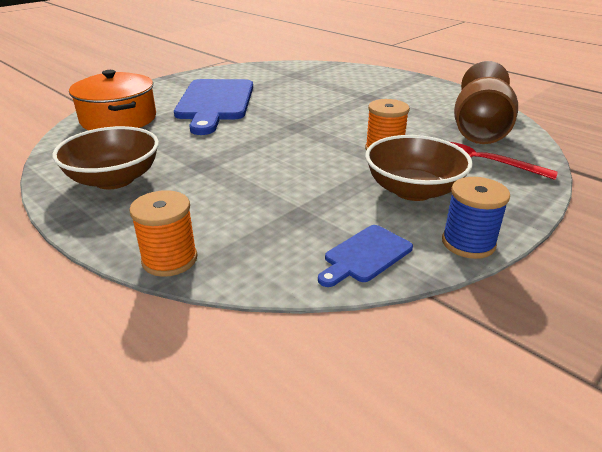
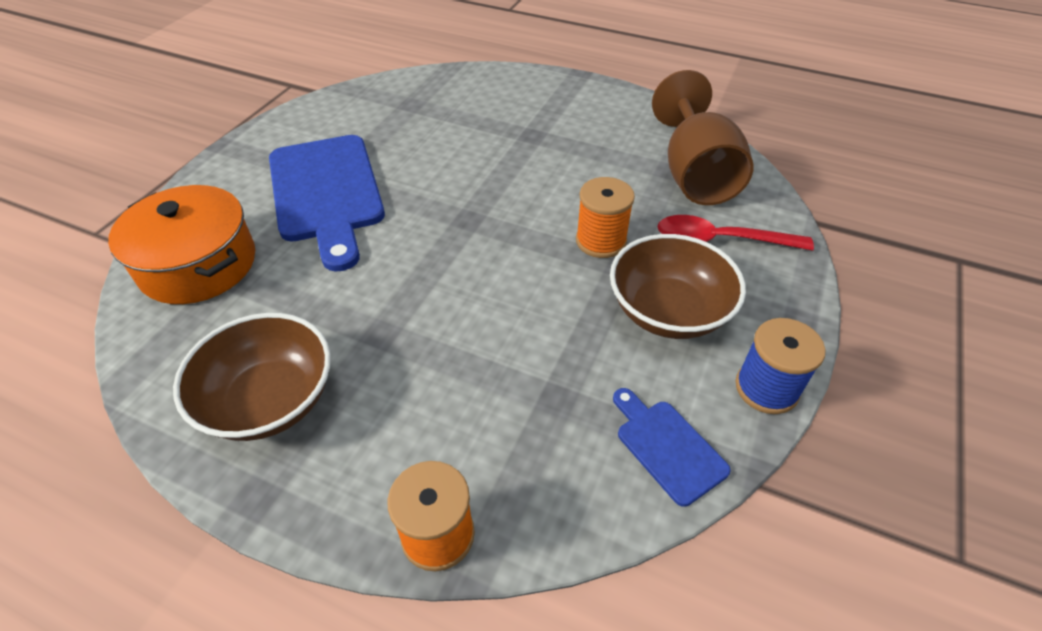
camera: 20 degrees left, 15 degrees up
blue cutting board [318,225,413,287] -> blue cutting board turned 120 degrees clockwise [613,388,731,507]

